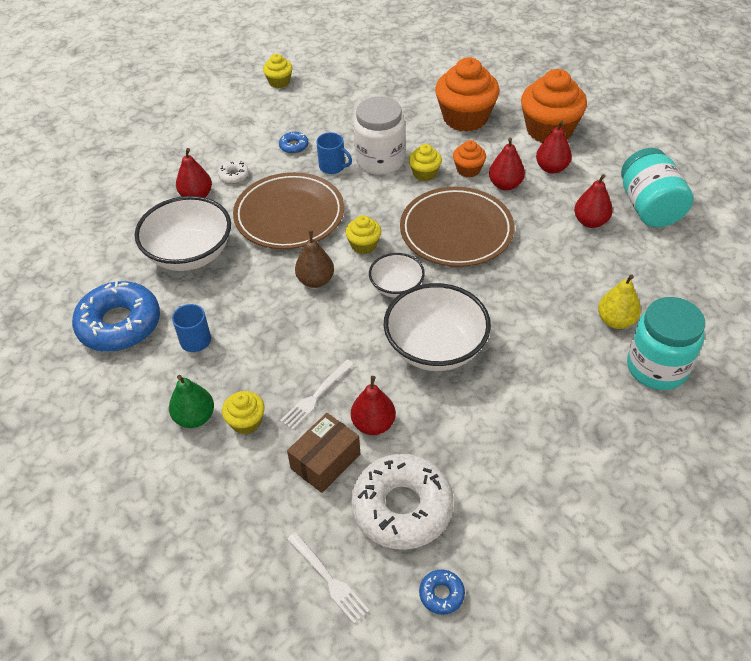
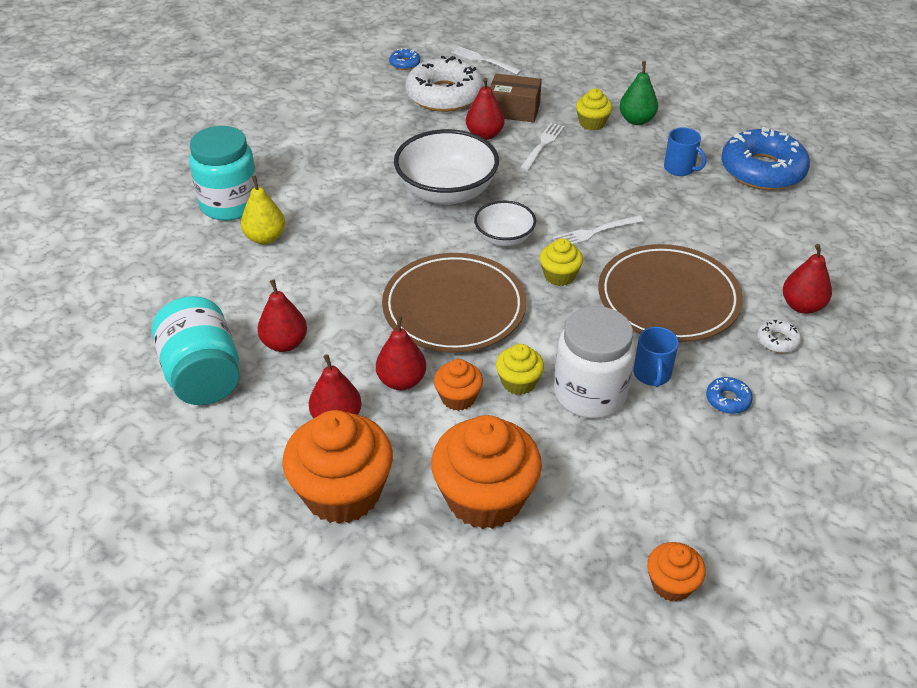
camera: 165 degrees right, 5 degrees down
white bowl [135,196,231,271] -> none
yellow cupcake [263,54,292,88] -> none
brown box [287,413,360,493] -> brown box turned 75 degrees clockwise [490,74,542,122]
brown pear [295,230,334,288] -> white fork [552,215,644,245]
blue mug [316,132,352,174] -> blue mug turned 105 degrees counterclockwise [633,327,679,387]
none -> orange cupcake [647,542,706,602]

